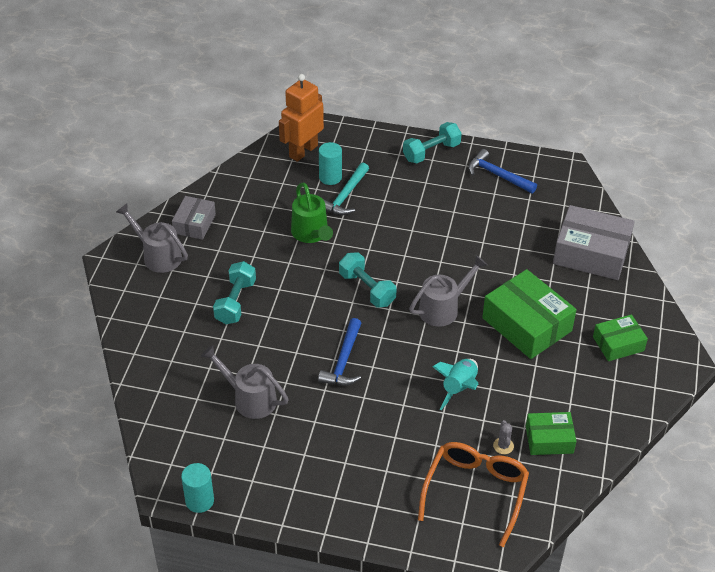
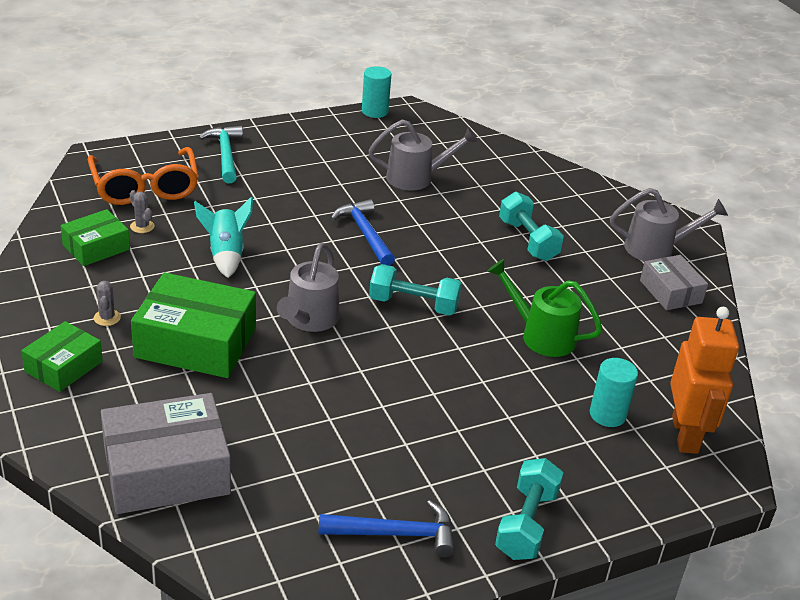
camera: 140 degrees right, 10 degrees down
turquoise hammer [323,163,369,215] -> turquoise hammer moved to [198,126,243,183]
none -> grey cactus [94,281,121,326]

